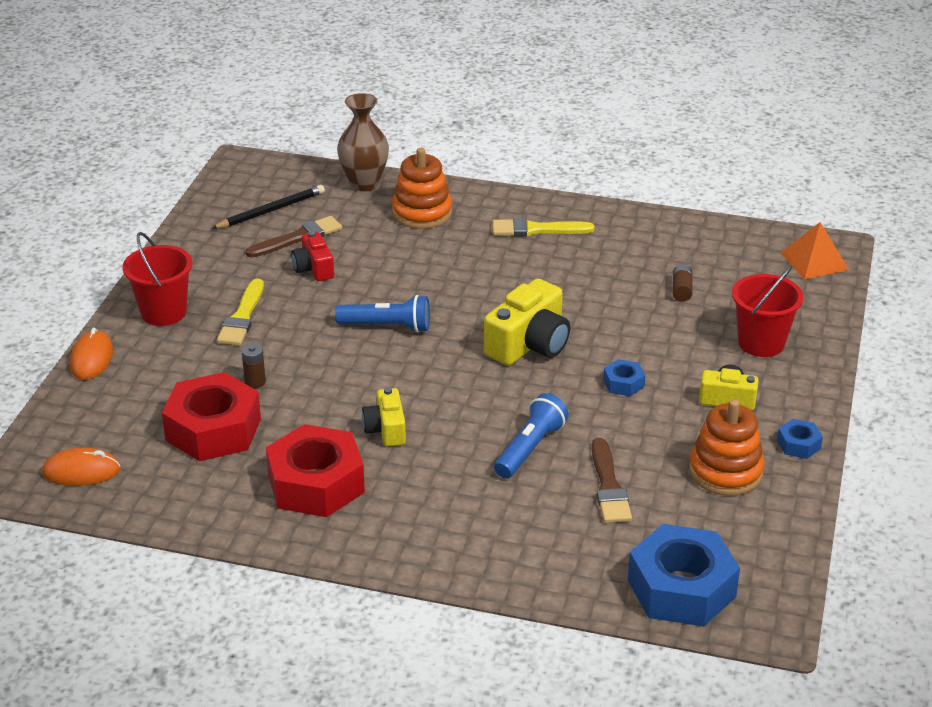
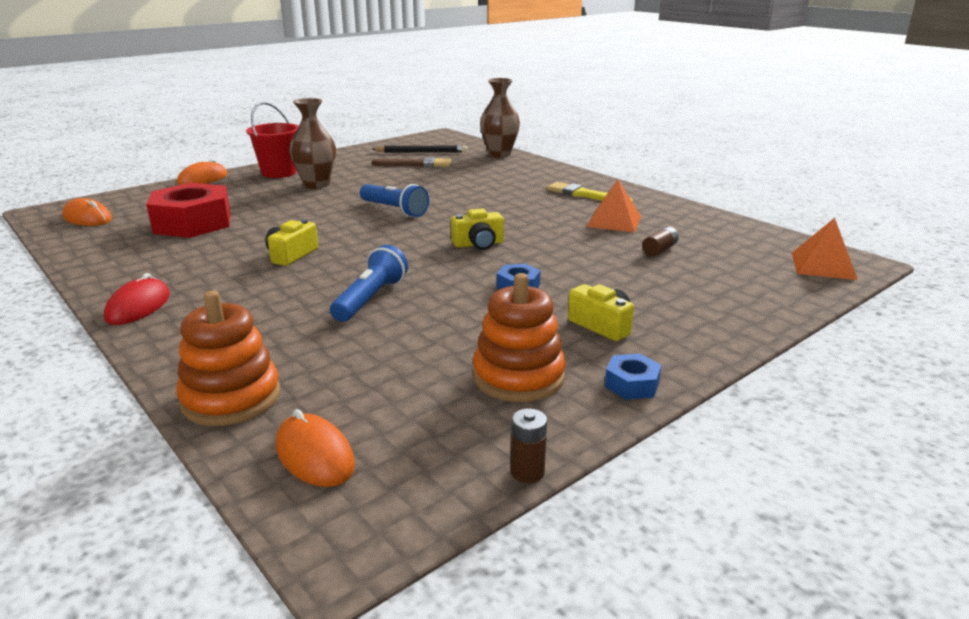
camera: 35 degrees right, 10 degrees down
yellow brush [217,279,264,345] -> brown vase [289,98,336,189]
brown battery [242,343,266,388] -> brown battery moved to [511,409,547,483]
red nut [266,424,365,517] -> none
red camera [291,231,334,281] -> none
orange stacking toy [392,148,452,229] -> orange stacking toy moved to [176,291,280,426]
yellow camera [484,278,570,365] -> yellow camera [451,208,504,250], size x0.59
blue flashlight [494,393,569,478] -> blue flashlight turned 45 degrees counterclockwise [330,245,408,322]
brown brush [592,438,632,523] -> none
blue nut [628,524,740,626] -> orange mouse [276,409,355,487]
red bucket [732,265,804,357] -> none
none -> red mouse [104,273,170,325]
none -> orange pyramid [587,179,641,232]

